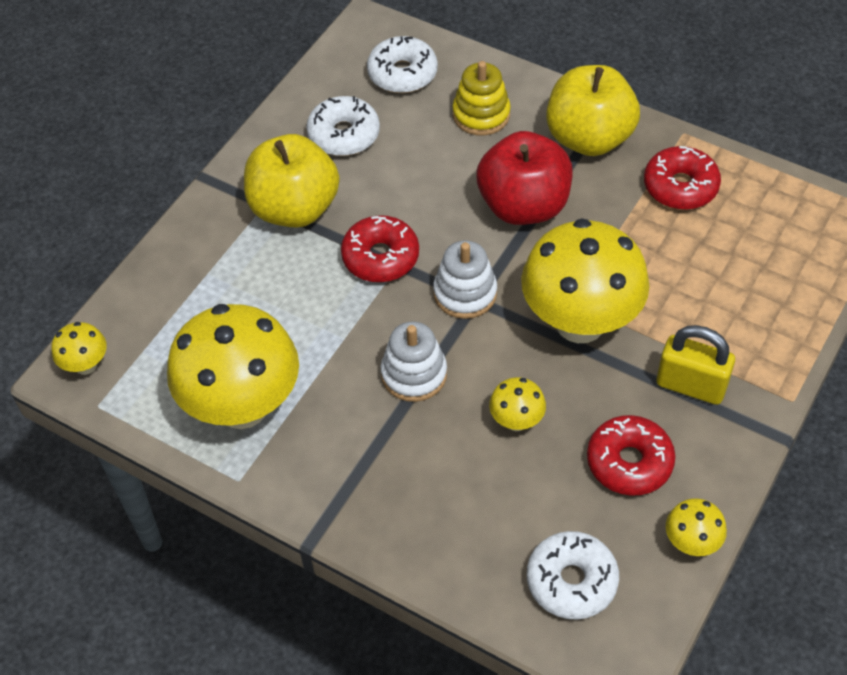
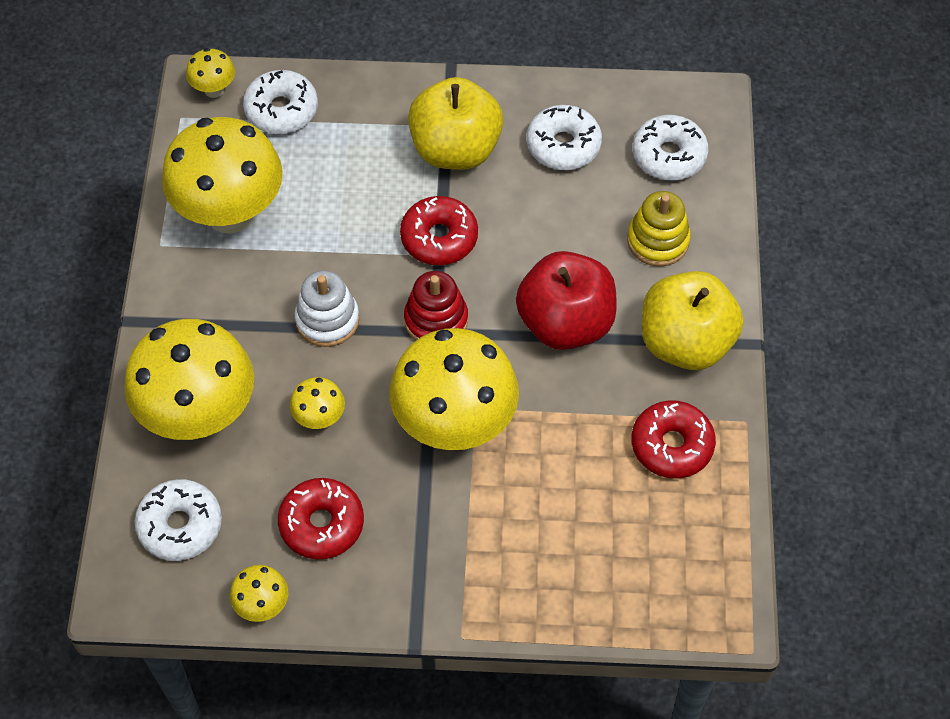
camera: 60 degrees right, 5 degrees up
white stacking toy [433,241,497,319] -> red stacking toy [404,271,468,340]
yellow padlock [656,325,735,405] -> none
none -> yellow mushroom [124,319,254,440]
none -> white donut [243,70,318,134]

